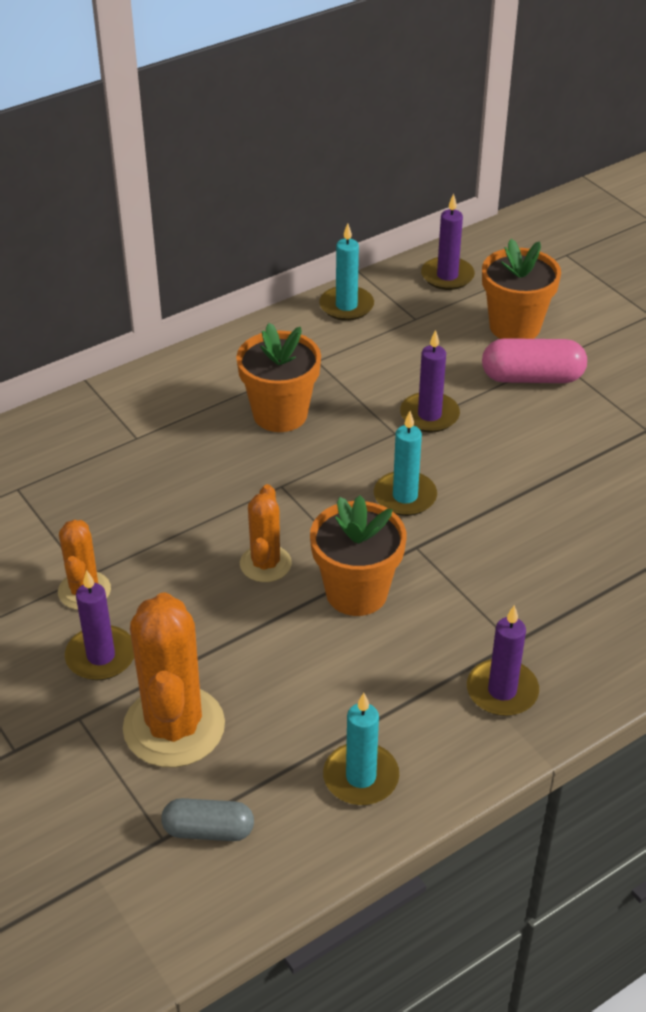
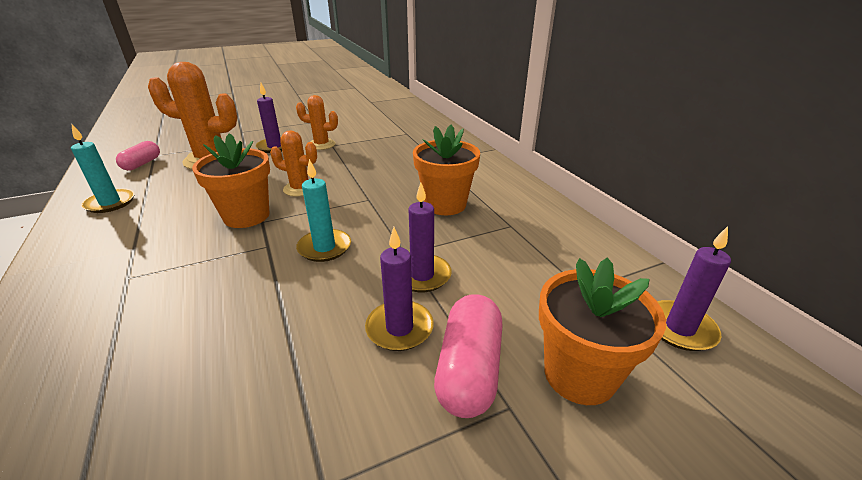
camera: 100 degrees right, 10 degrees down
grey capsule [161,798,254,841] -> pink capsule [116,141,160,170]
turquoise candle [319,223,374,321] -> none
purple candle [467,605,539,716] -> purple candle moved to [365,227,434,351]

